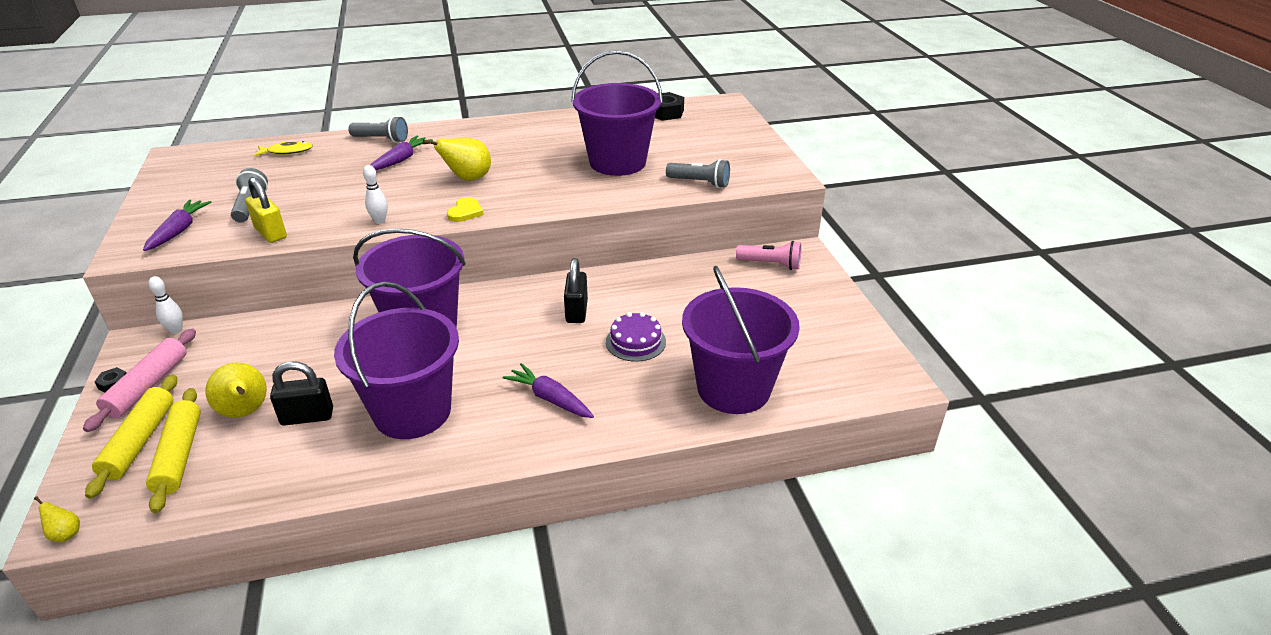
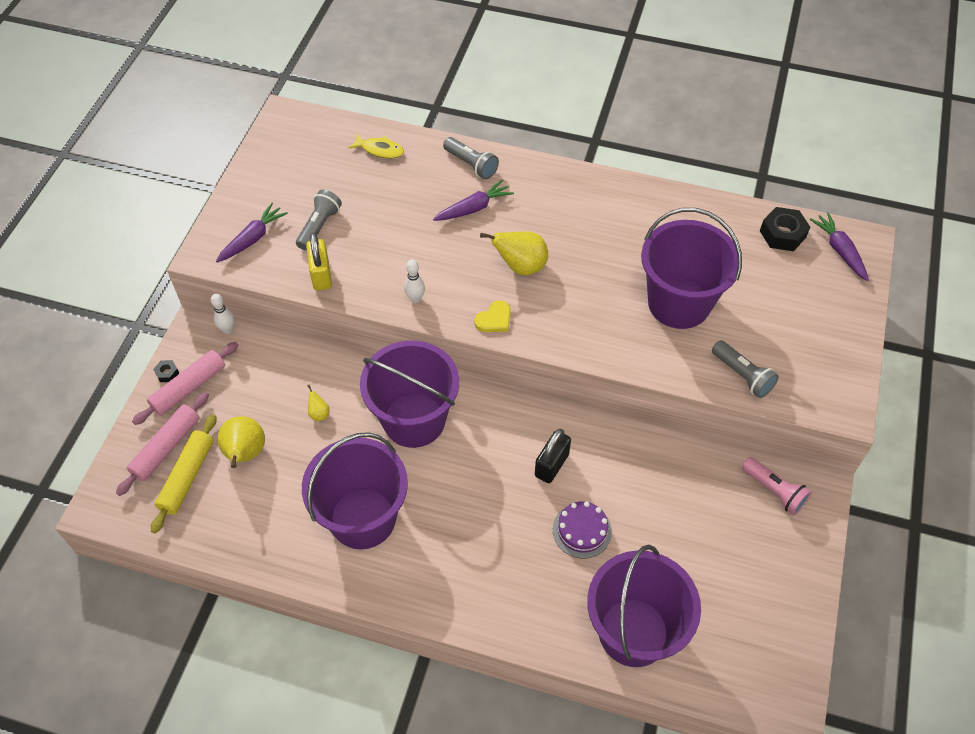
camera: 30 degrees right, 20 degrees up
yellow pear [34,496,80,542] -> yellow pear moved to [308,385,330,421]
yellow rolling pin [85,375,177,499] -> pink rolling pin [116,392,209,496]
black padlock [270,361,333,426] -> none
purple carrot [503,363,594,418] -> purple carrot moved to [810,212,869,281]

